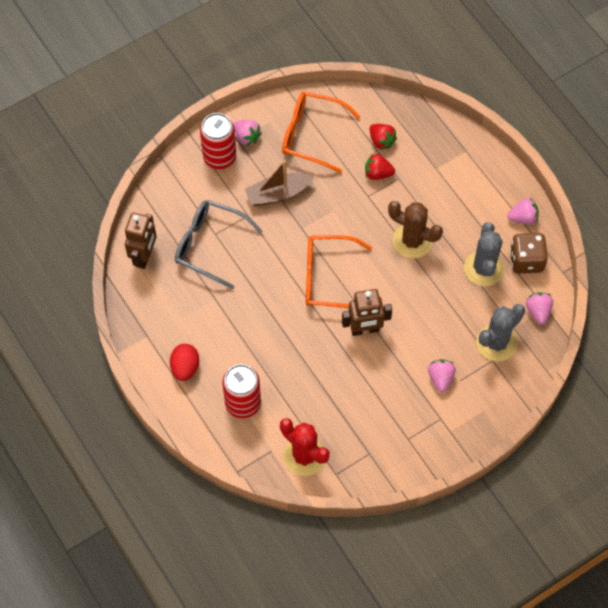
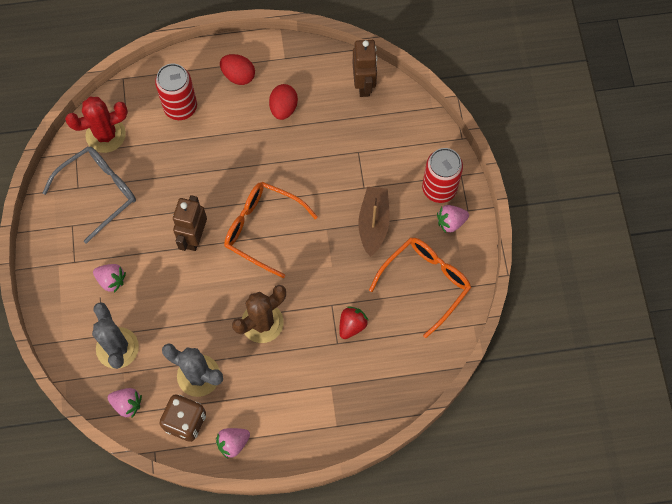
camera: 115 degrees right, 5 degrees up
brown robot [125,213,157,269] -> brown robot turned 135 degrees counterclockwise [353,40,377,97]
grey glasses [175,200,263,289] -> grey glasses moved to [43,147,136,244]
orange glasses [306,235,372,308] -> orange glasses turned 90 degrees counterclockwise [224,182,318,278]
red strawberry [370,124,397,150] -> none
pink strawberry [507,198,539,224] -> pink strawberry turned 45 degrees clockwise [216,428,250,459]
none -> red egg [269,84,298,120]

